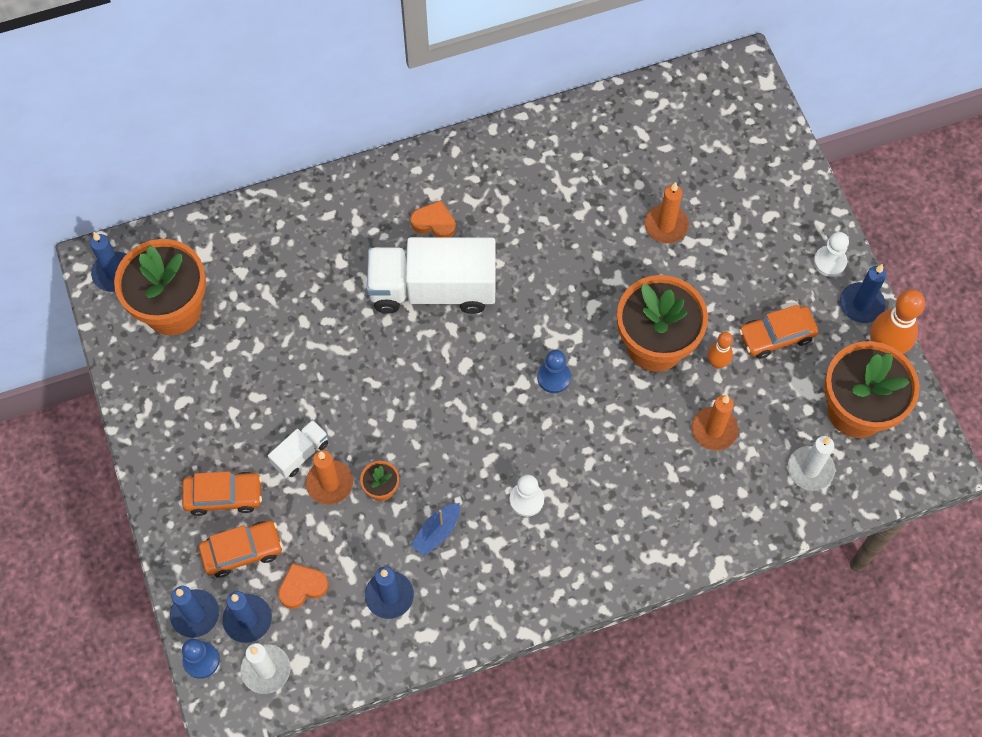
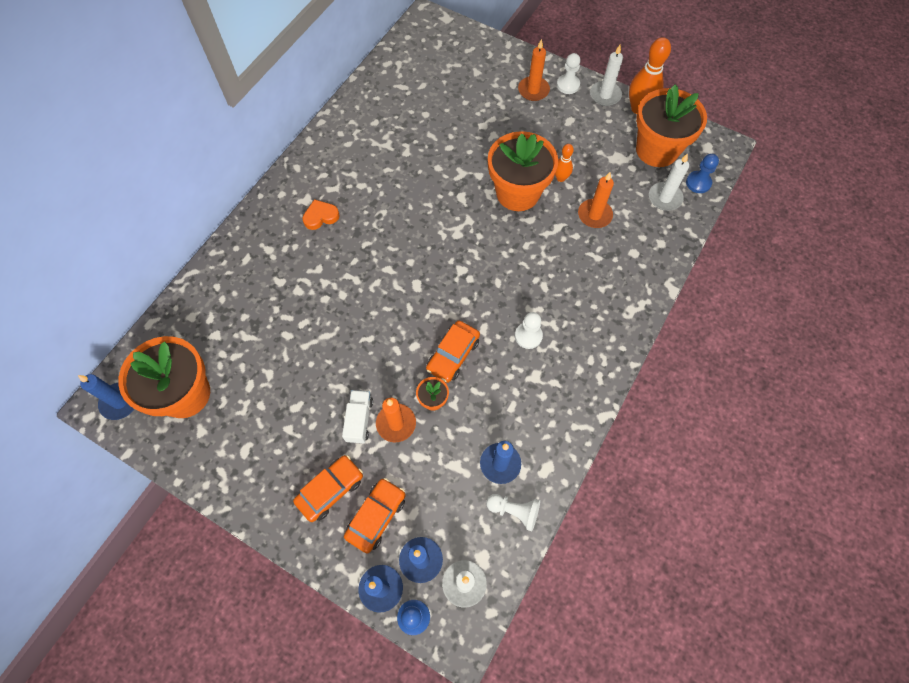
camera: 40 degrees left, 0 degrees up
orange heart [278,563,328,609] -> none
white truck [367,237,496,314] -> none
blue boat [411,503,460,557] -> none
blue pawn [537,350,571,393] -> blue pawn moved to [686,154,719,193]
orange candle [644,182,689,243] -> orange candle moved to [518,39,550,101]
orange car [739,305,818,359] -> orange car moved to [426,321,480,383]
blue candle [840,264,887,323] -> white candle [590,45,623,106]
none -> white pawn [486,494,540,531]

